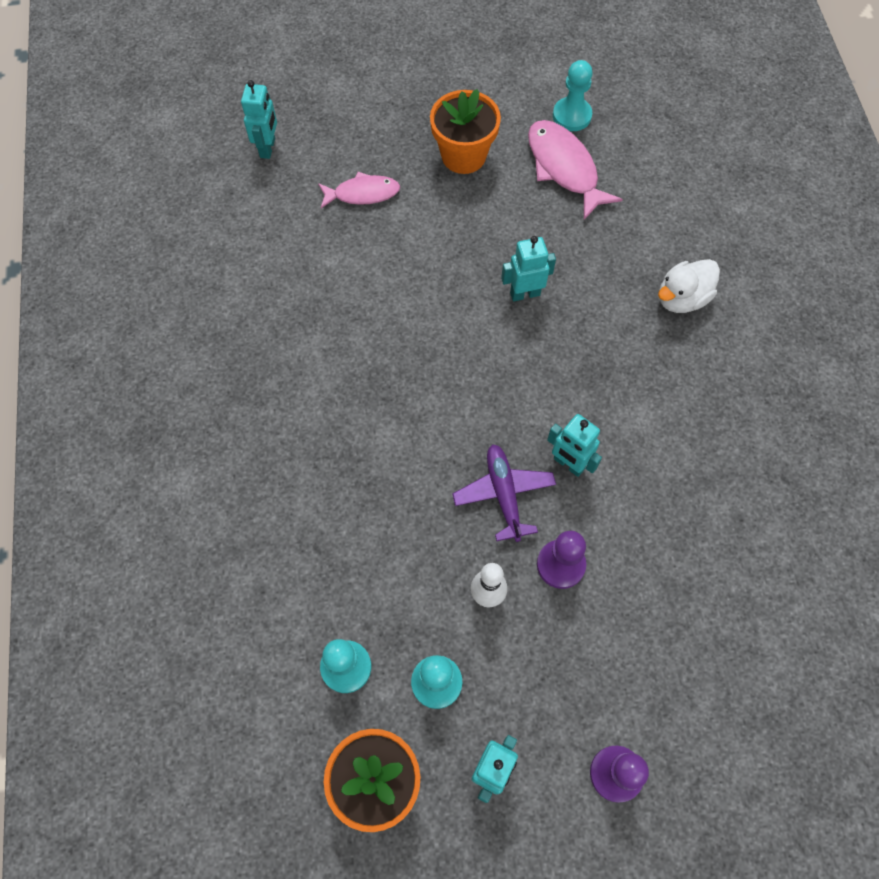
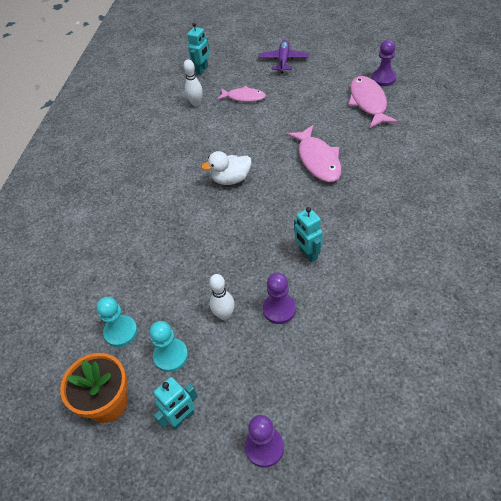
camera: 25 degrees right, 15 degrees down
orange flower pot [430,89,501,174] -> none
purple plane [452,444,556,542] -> purple plane moved to [258,40,309,73]
turquoise robot [501,236,556,302] -> pink fish [286,125,342,182]
turquoise pawn [553,60,593,131] -> purple pawn [371,40,397,86]
white duck [658,259,720,313] -> white duck moved to [201,151,251,185]
none -> white bowling pin [183,59,203,106]

